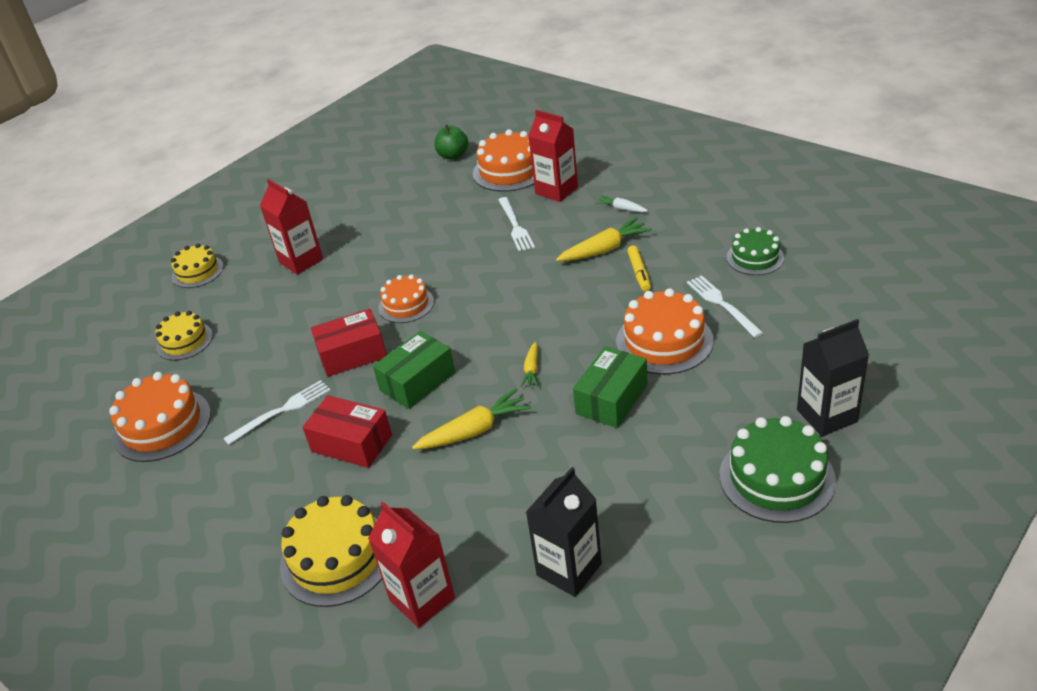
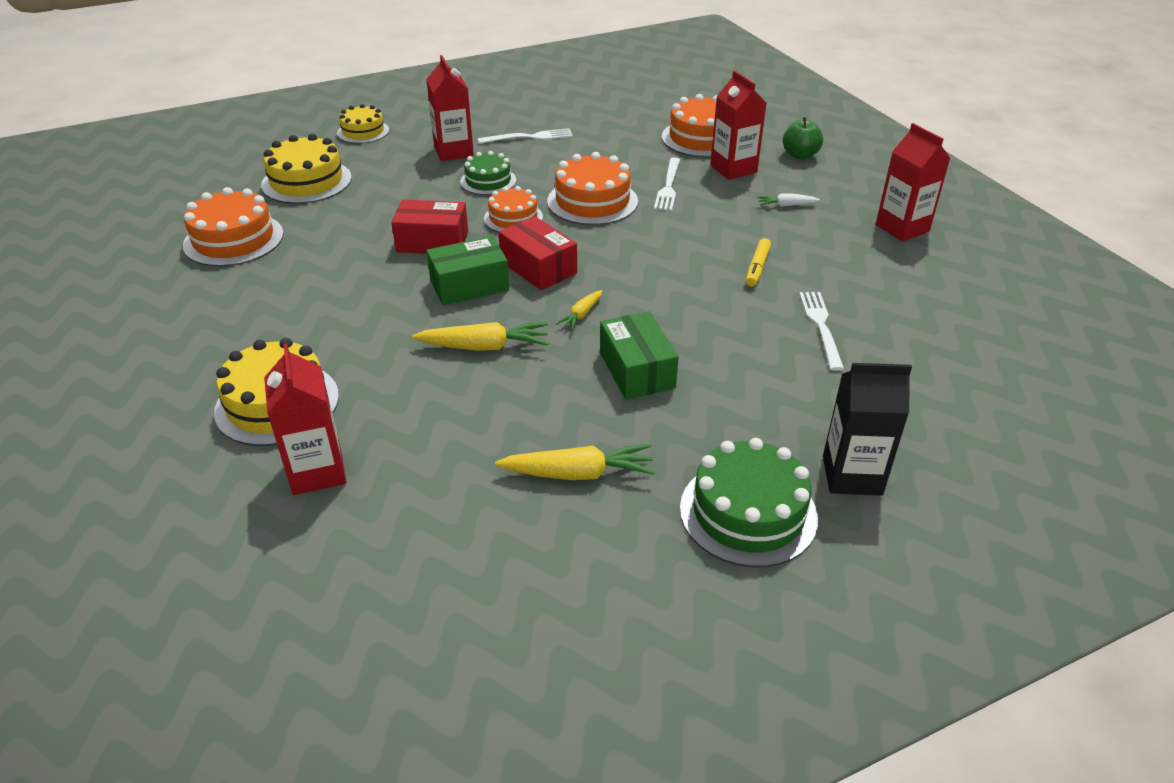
camera: 20 degrees right, 0 degrees up
yellow cake [156,311,213,361] -> yellow cake [261,134,352,204], size x1.58
white fork [223,380,331,445] -> white fork moved to [478,128,573,144]
red box [302,395,392,468] -> red box moved to [498,216,577,290]
green apple [434,125,468,160] -> green apple moved to [783,117,823,159]
black carton [526,467,602,597] -> none
yellow carrot [556,217,652,261] -> yellow carrot moved to [495,444,655,480]
green box [573,346,648,428] -> green box turned 75 degrees counterclockwise [600,311,679,400]
white carrot [596,195,648,212] -> white carrot turned 60 degrees counterclockwise [757,193,820,207]
orange cake [616,288,714,374] -> orange cake moved to [547,152,638,225]
green cake [726,227,784,275] -> green cake moved to [460,151,516,195]
none -> red carton [876,123,951,242]

